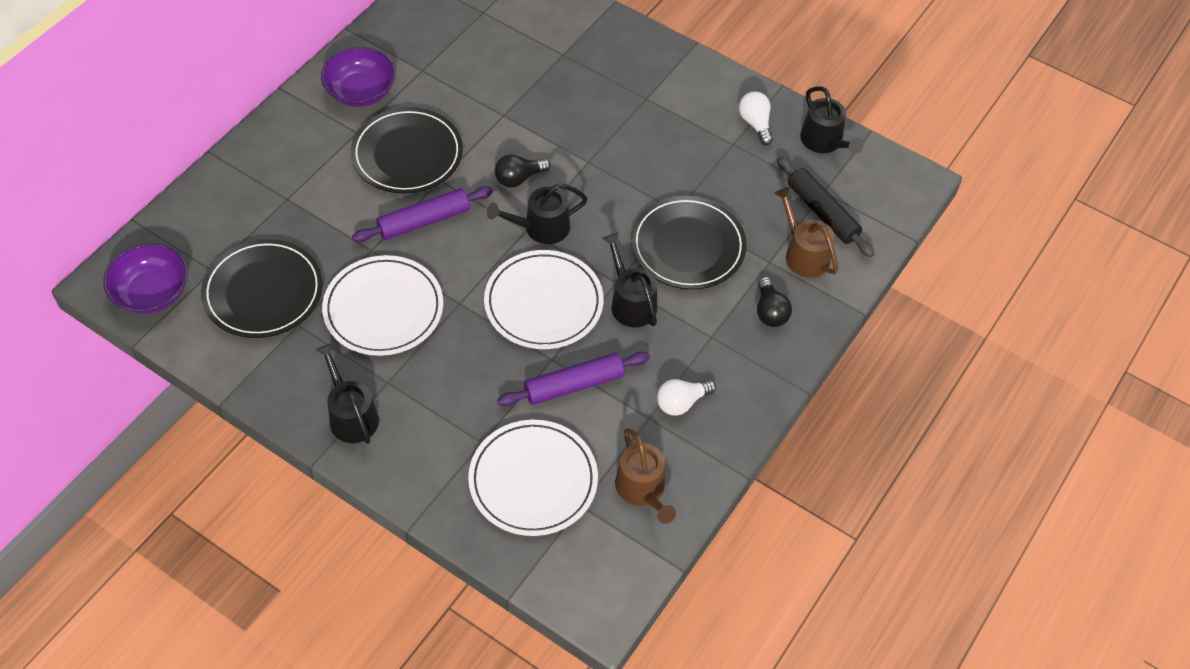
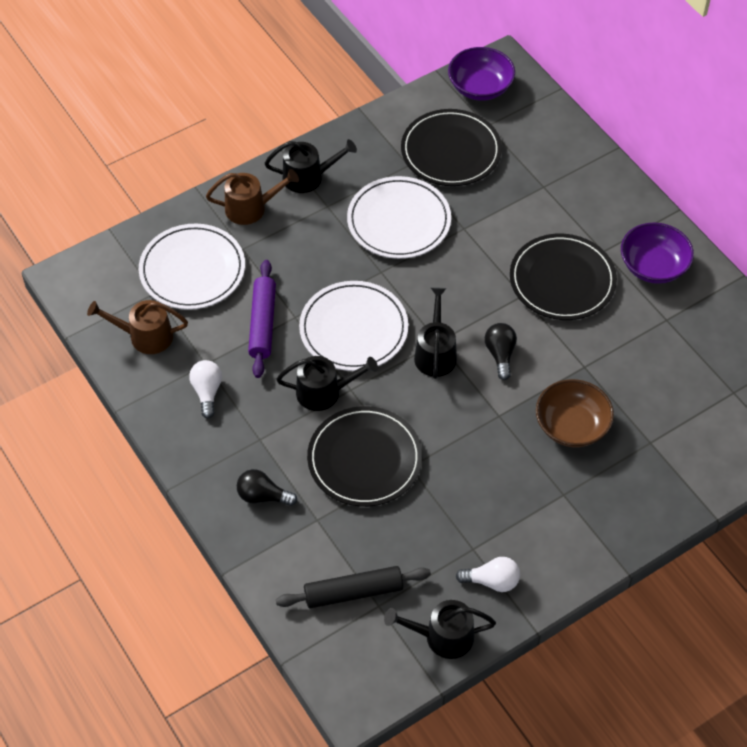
camera: 115 degrees right, 0 degrees up
purple rolling pin [352,186,493,242] -> none
brown watering can [775,187,838,278] -> brown watering can moved to [206,169,299,225]
none -> brown bowl [536,379,614,447]

